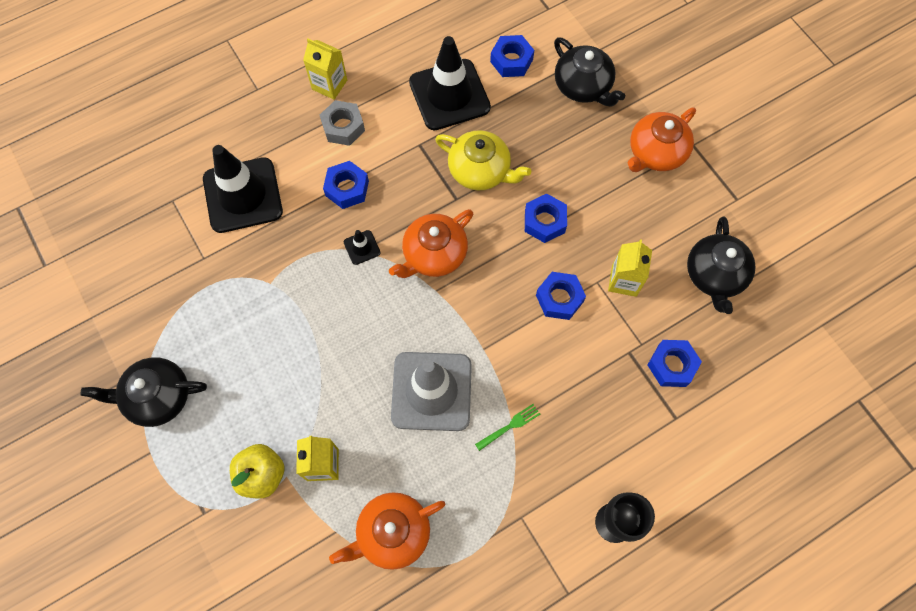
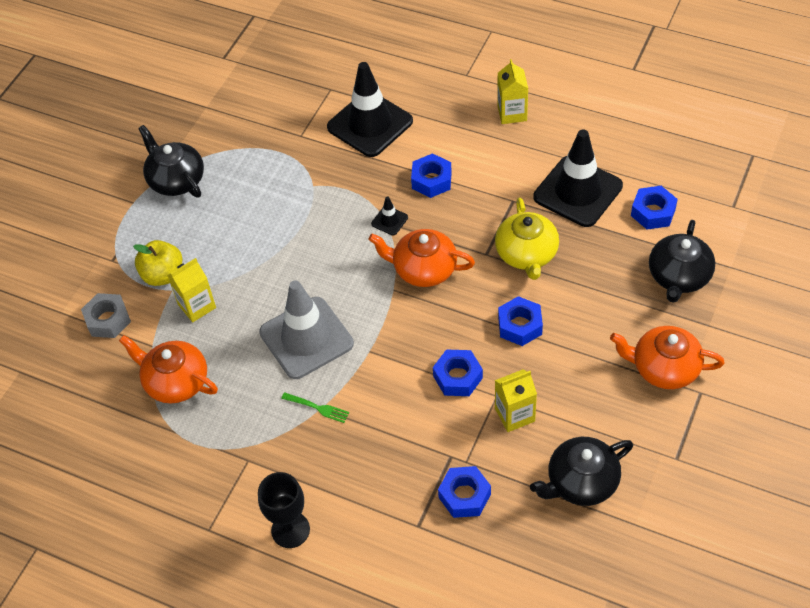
camera: 60 degrees right, 15 degrees down
grey nut [320,100,365,146] -> grey nut moved to [81,293,131,338]

